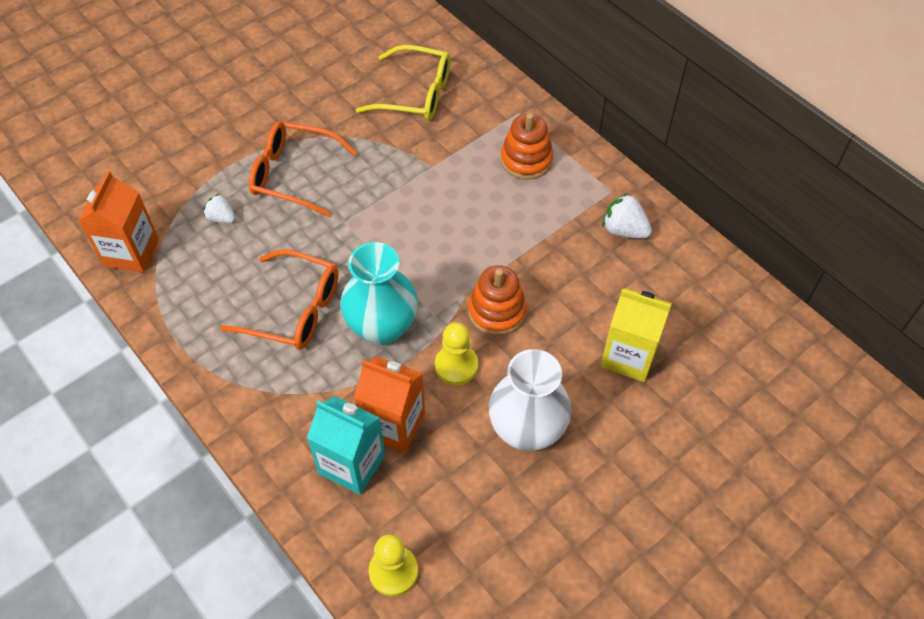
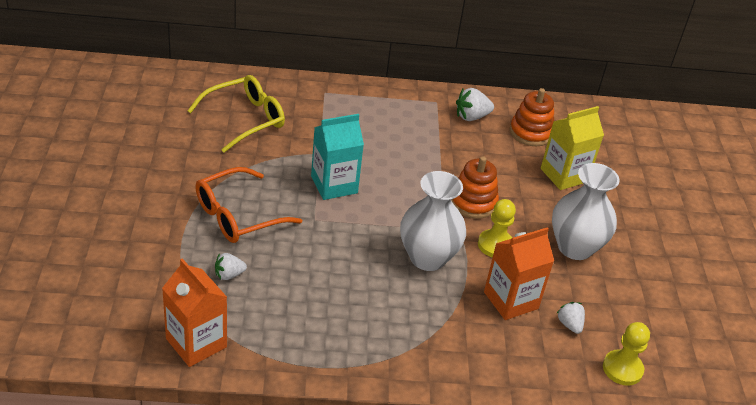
camera: 55 degrees left, 15 degrees down
orange glasses [220,249,339,350] -> none
turquoise carton [307,396,385,495] -> turquoise carton moved to [311,114,364,200]
turquoise vase [340,242,418,345] -> white vase [400,171,466,271]
orange stacking toy [501,113,553,180] -> orange stacking toy moved to [510,88,554,146]
none -> white strawberry [556,302,585,334]

